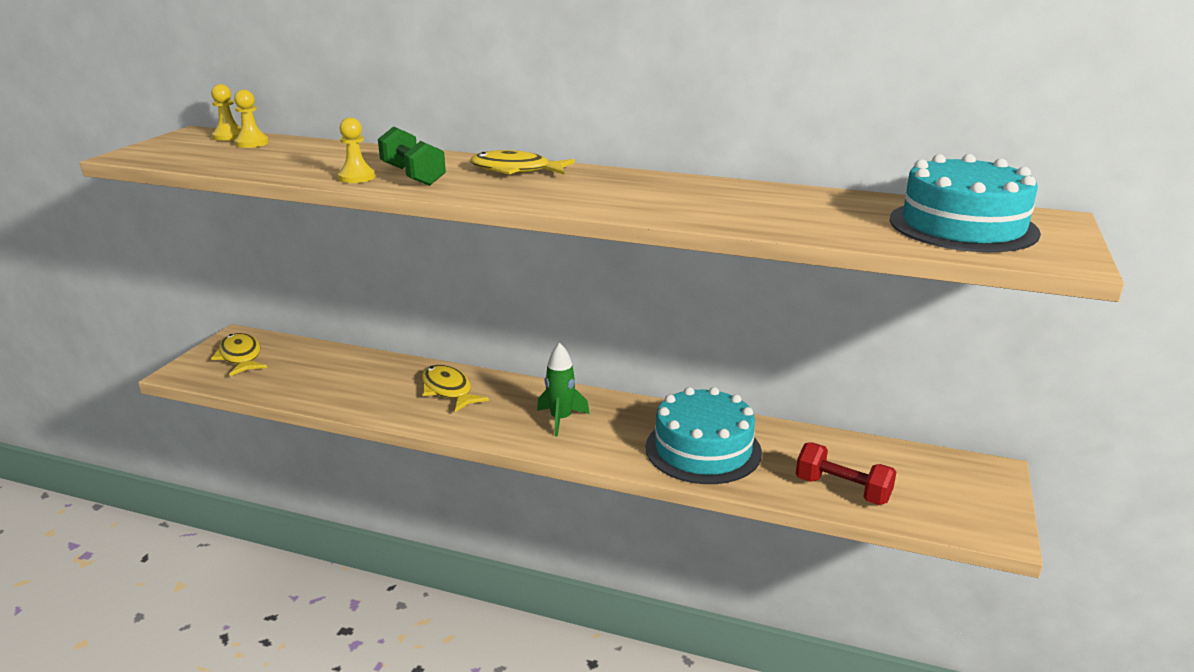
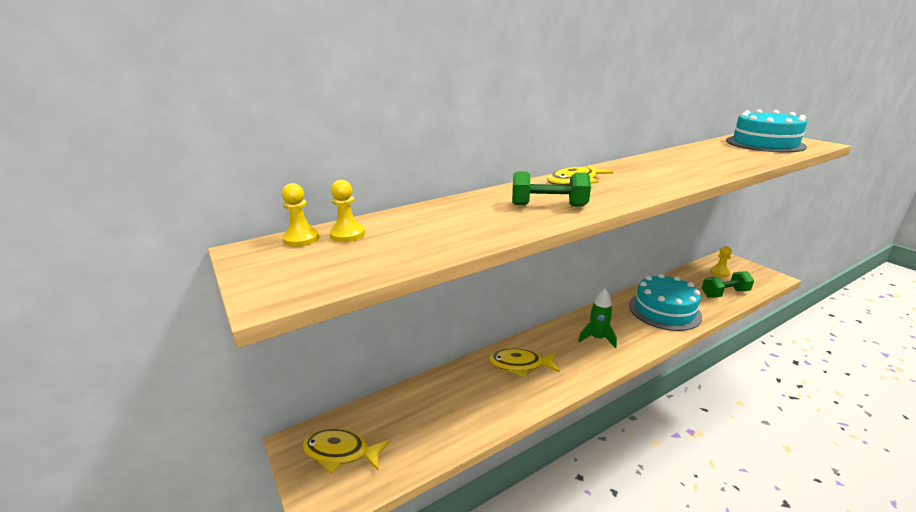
camera: 50 degrees left, 0 degrees up
yellow pawn [338,118,375,183] -> yellow pawn moved to [710,246,732,277]
red dumbbell [796,442,896,505] -> green dumbbell [702,271,754,298]

